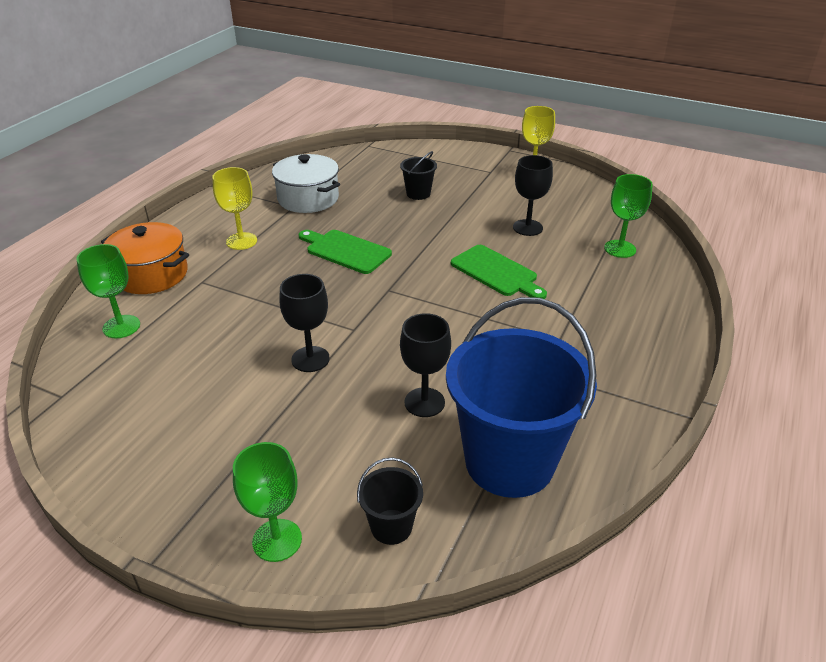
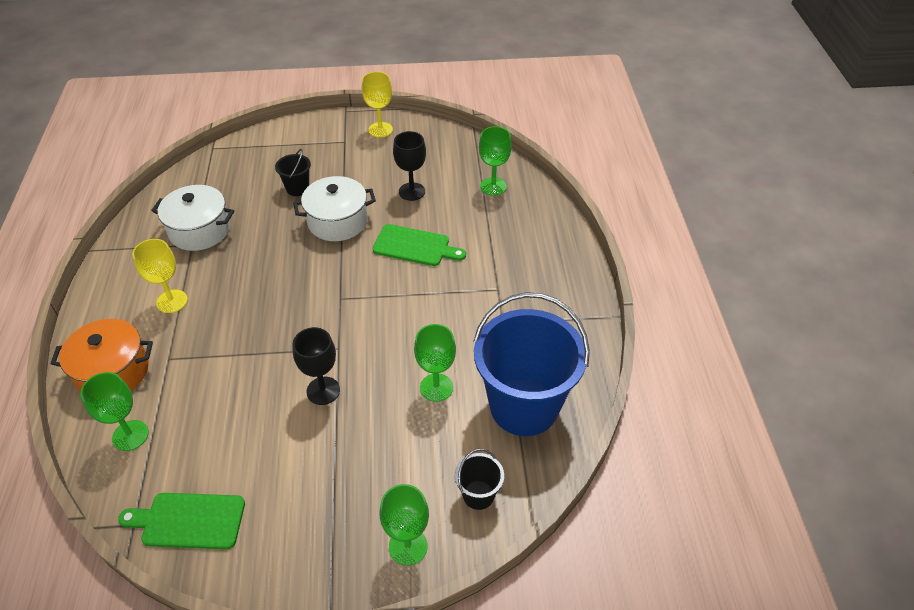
camera: 30 degrees left, 10 degrees up
green cutting board [299,230,392,274] -> green cutting board moved to [118,493,245,549]
black goblet [400,313,451,417] -> green goblet [414,324,456,402]
none -> white pot [293,176,376,241]

